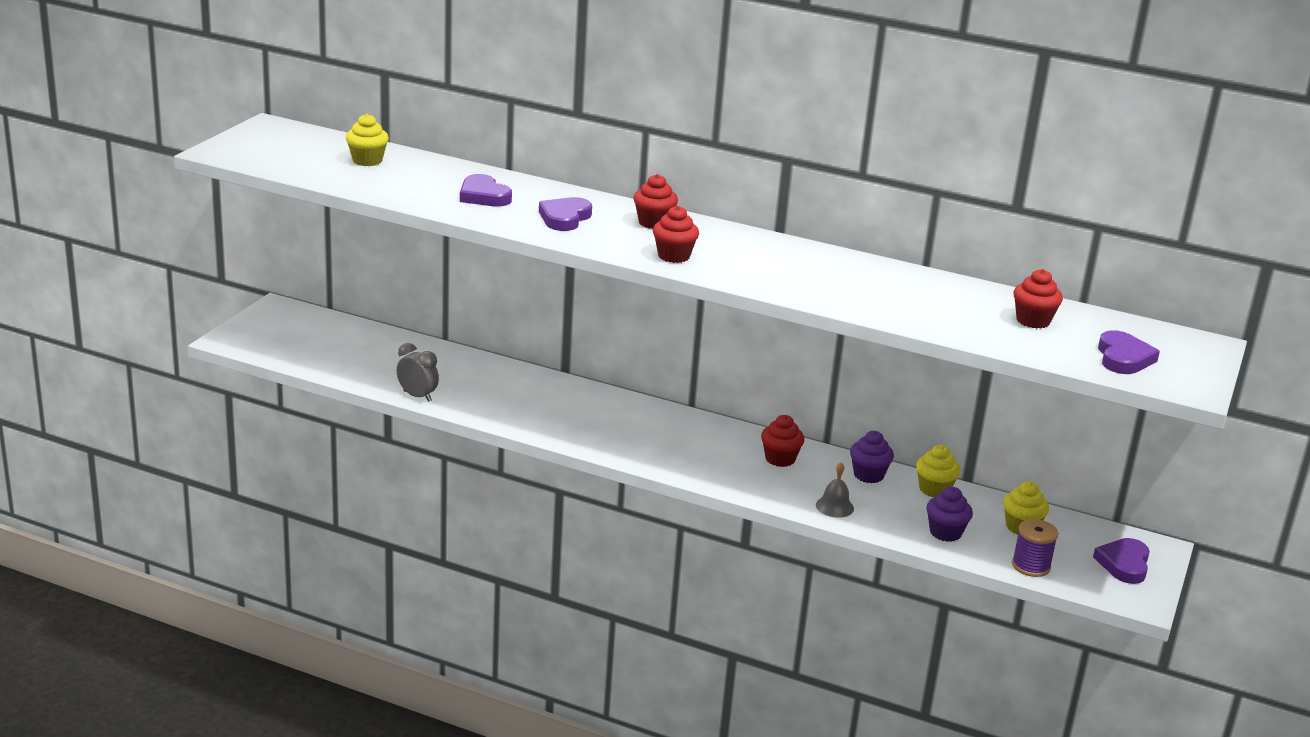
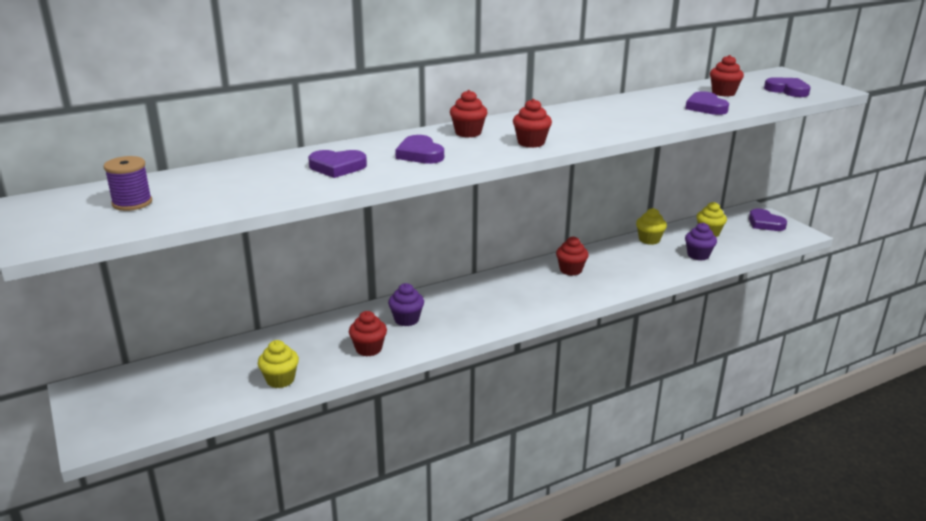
camera: 50 degrees left, 0 degrees up
yellow cupcake [346,114,389,166] -> yellow cupcake moved to [258,340,299,388]
grey clock [397,343,439,402] -> none
grey bell [816,462,854,518] -> none
purple cupcake [850,431,894,483] -> purple cupcake moved to [388,283,424,326]
purple spool [1012,519,1058,577] -> purple spool moved to [104,156,152,211]
none -> red cupcake [349,311,387,356]
none -> purple heart [685,91,729,115]

